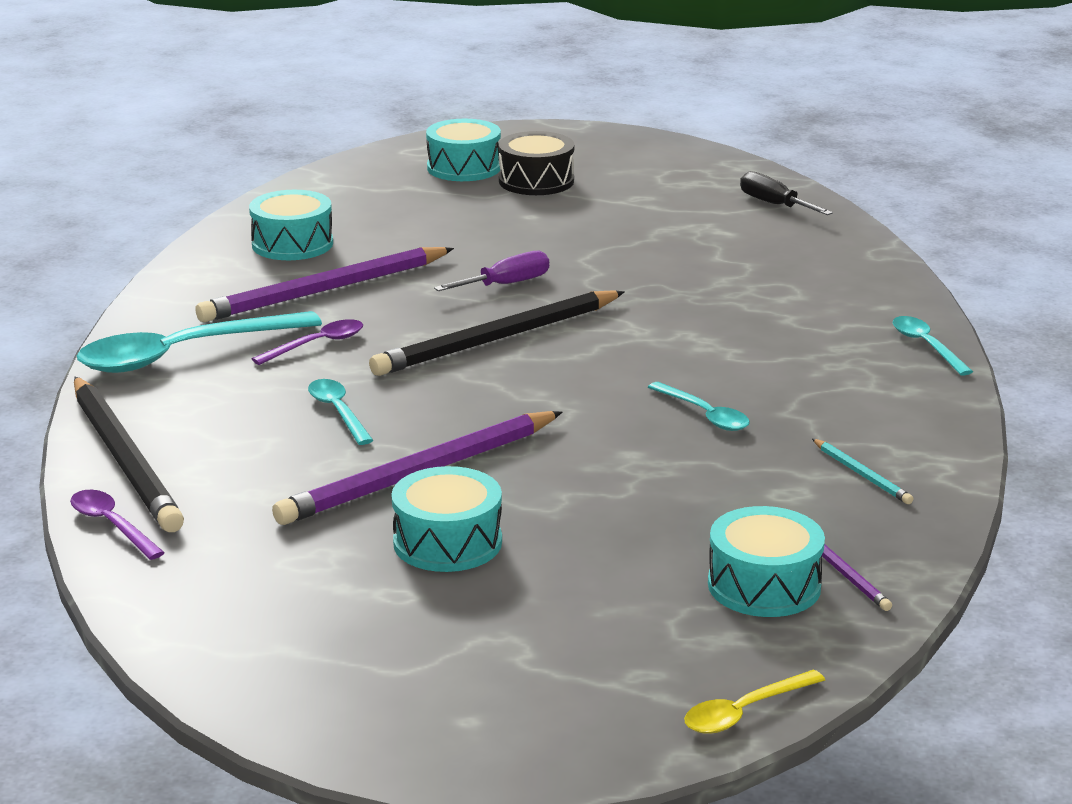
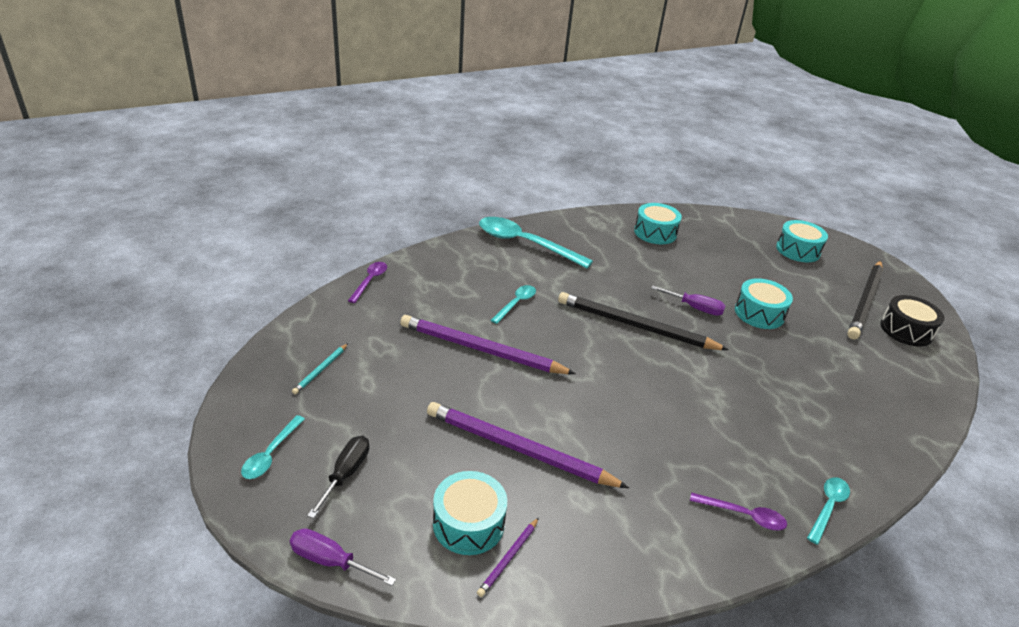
camera: 55 degrees right, 10 degrees up
black pencil [74,377,184,532] -> black pencil moved to [847,261,883,340]
purple pencil [195,247,454,322] -> purple pencil moved to [427,402,629,488]
purple spoon [252,319,363,365] -> purple spoon moved to [690,492,787,530]
turquoise drum [392,466,502,572] -> turquoise drum moved to [735,278,793,329]
black drum [499,131,574,195] -> black drum moved to [880,295,944,347]
turquoise spoon [648,382,750,431] -> turquoise spoon moved to [241,415,305,479]
yellow spoon [684,670,825,734] -> purple screwdriver [290,528,396,586]
black screwdriver [740,171,833,215] -> black screwdriver moved to [307,436,369,518]
turquoise pencil [812,439,914,504] -> turquoise pencil moved to [292,343,348,394]

